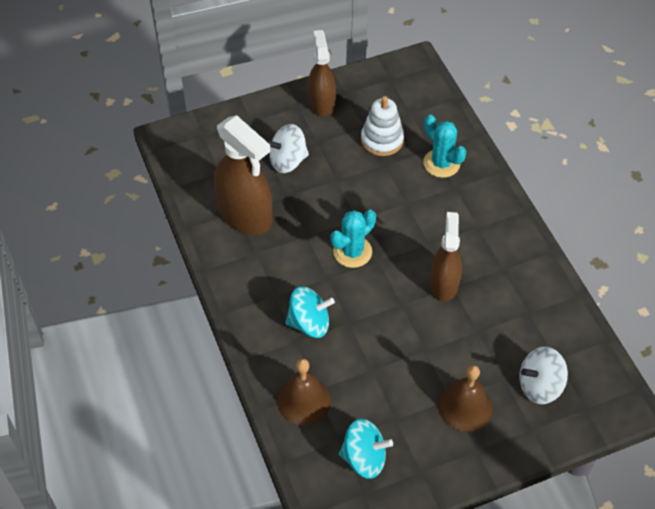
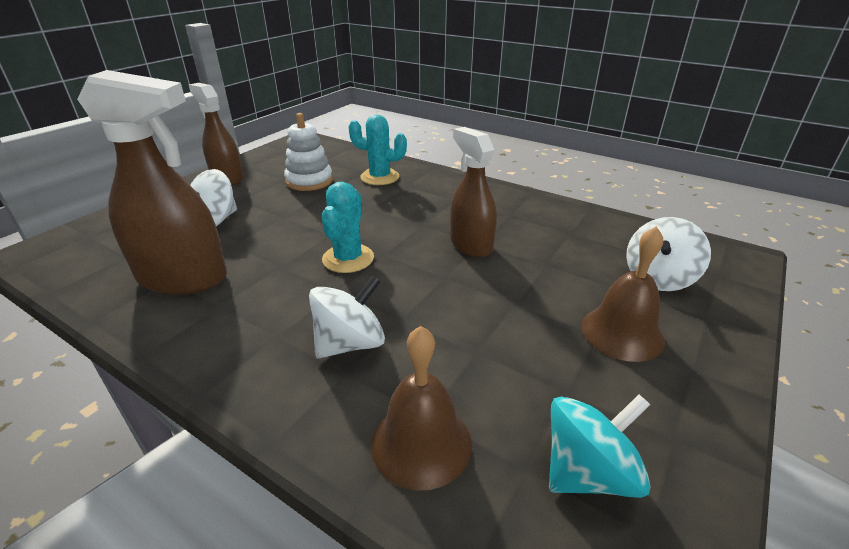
camera: 35 degrees left, 20 degrees down
turquoise spinning top [285,286,335,338] -> white spinning top [309,275,385,359]

